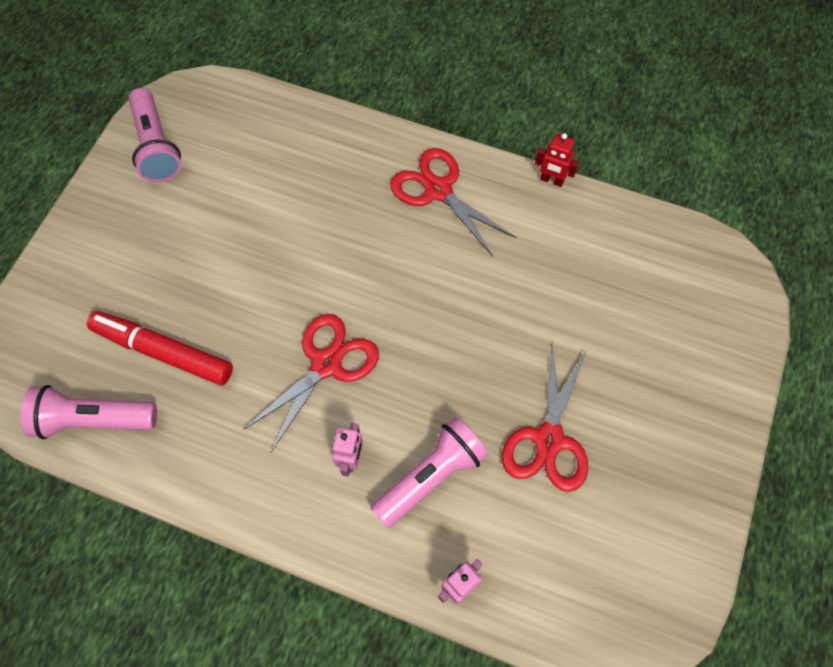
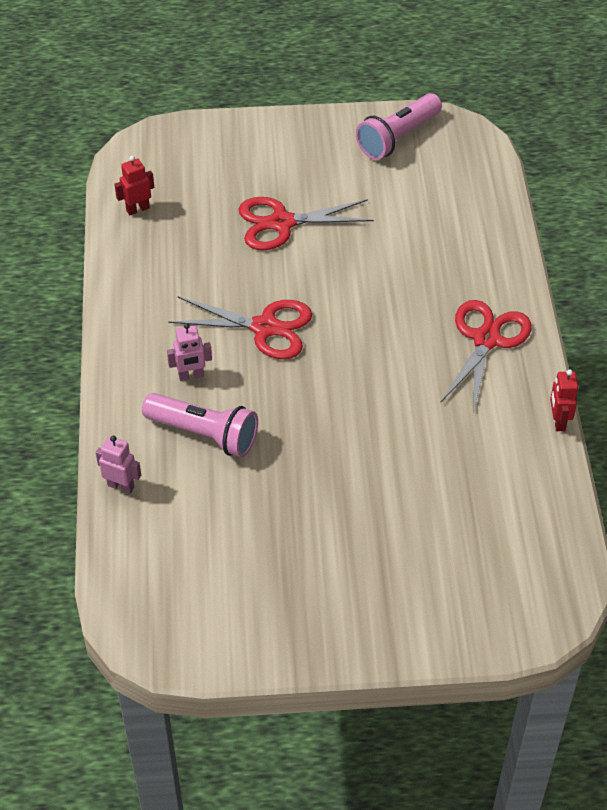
camera: 65 degrees right, 15 degrees down
pink flashlight [21,385,157,439] -> red robot [115,156,154,216]
red marker [87,311,233,386] -> none
red scissors [502,342,588,492] -> red scissors moved to [239,197,374,250]

